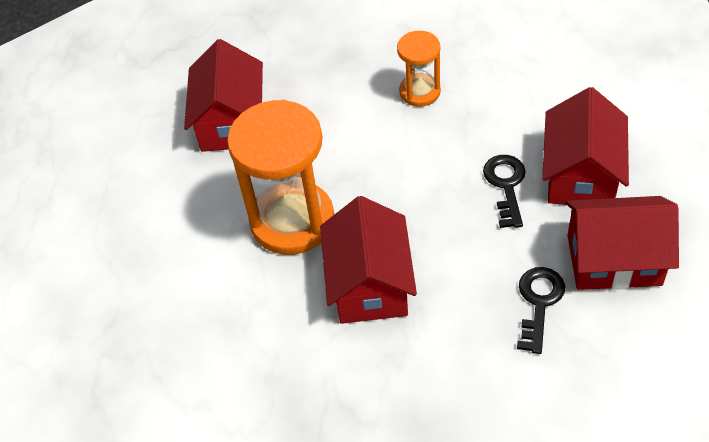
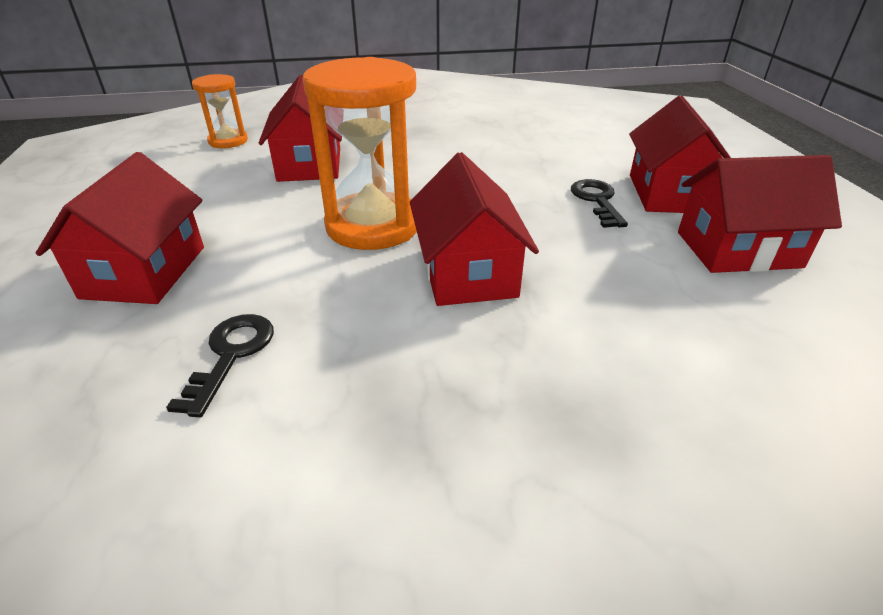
camera: 10 degrees left, 15 degrees down
orange hourglass [397,31,441,107] -> orange hourglass moved to [192,74,248,148]
black key [517,267,565,354] -> black key moved to [166,314,274,417]
none -> red house [36,152,204,304]

